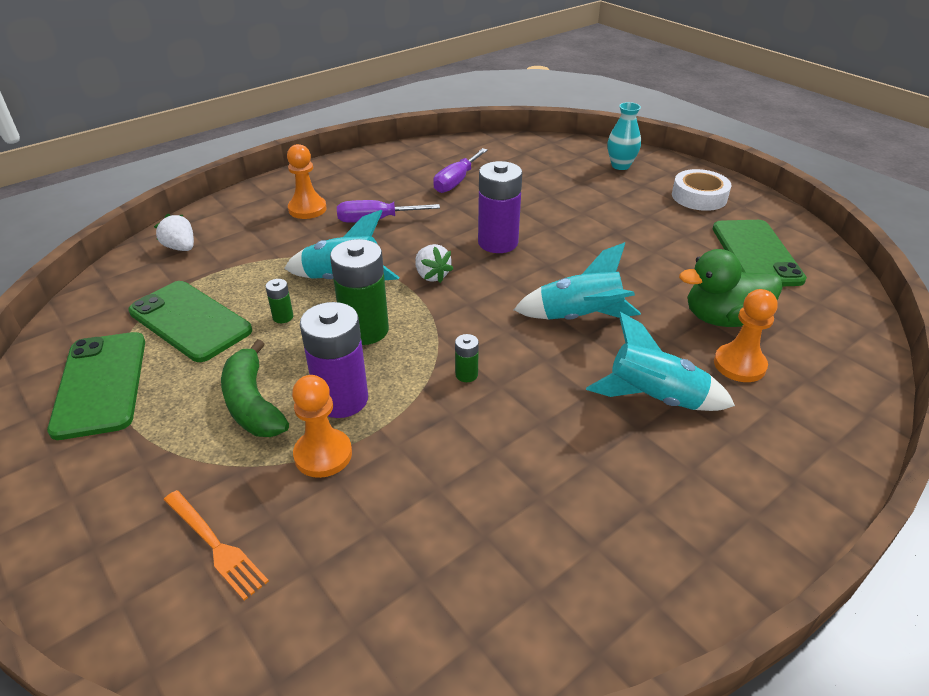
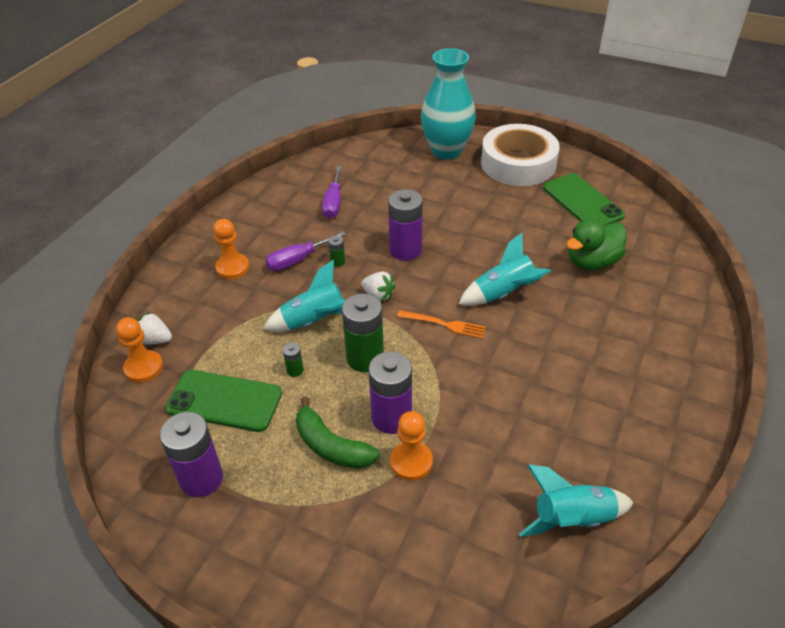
camera: 25 degrees left, 5 degrees up
green phone [47,332,145,440] -> purple battery [160,412,223,497]
orange fork [164,490,269,601] -> orange fork moved to [397,310,486,339]
green battery [455,334,479,382] -> green battery moved to [328,235,345,267]
turquoise rocket [586,312,735,411] -> turquoise rocket moved to [519,465,634,537]
turquoise vase [608,102,641,170] -> turquoise vase [421,48,476,159], size x2.00
white tape [672,169,732,211] -> white tape [481,124,560,186], size x1.77
orange pawn [714,289,778,382] -> orange pawn moved to [116,317,163,383]

